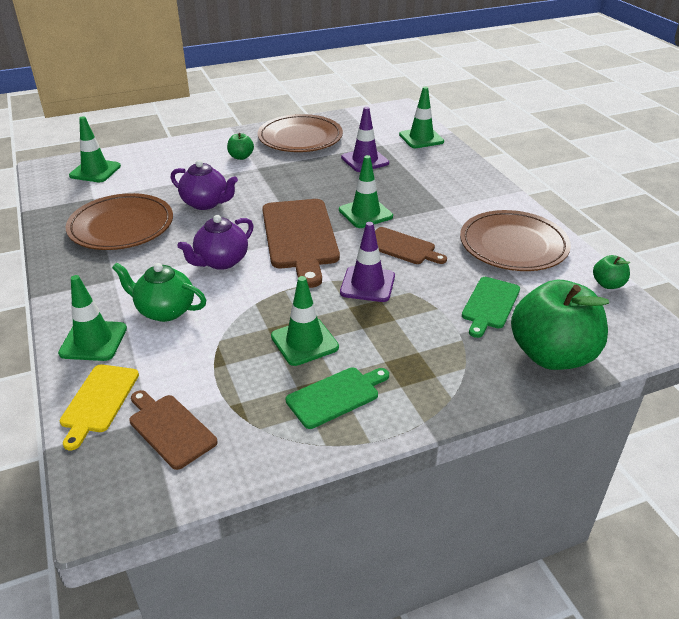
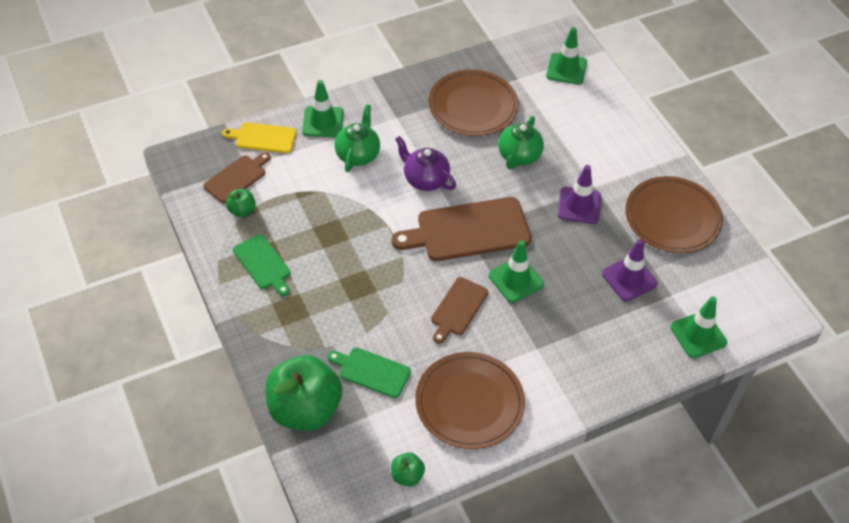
camera: 85 degrees right, 15 degrees up
purple teapot [170,160,238,210] -> green teapot [498,116,544,169]
green apple [227,133,254,160] -> green apple moved to [226,189,256,217]
green traffic cone [271,276,339,366] -> none
purple traffic cone [340,222,395,302] -> purple traffic cone moved to [558,165,601,224]

